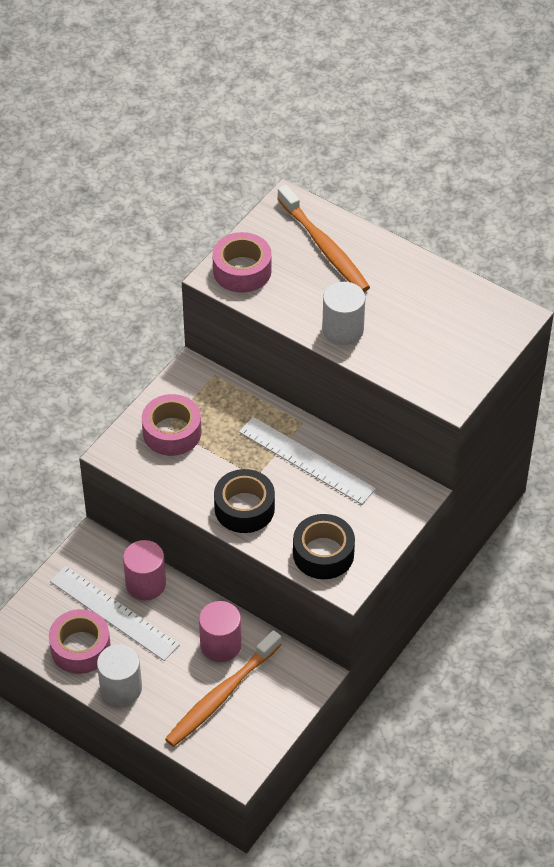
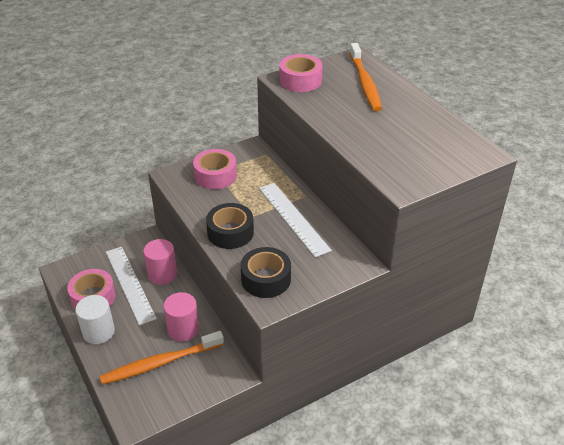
camera: 25 degrees right, 10 degrees down
white cylinder [322,282,365,345] -> none

